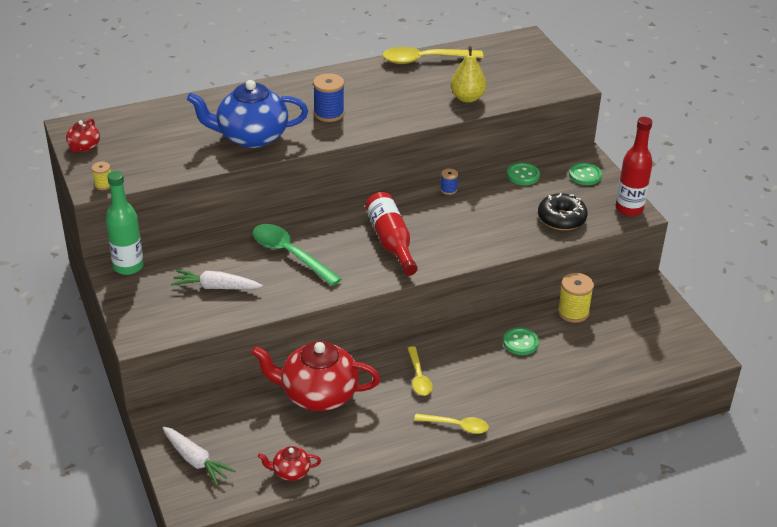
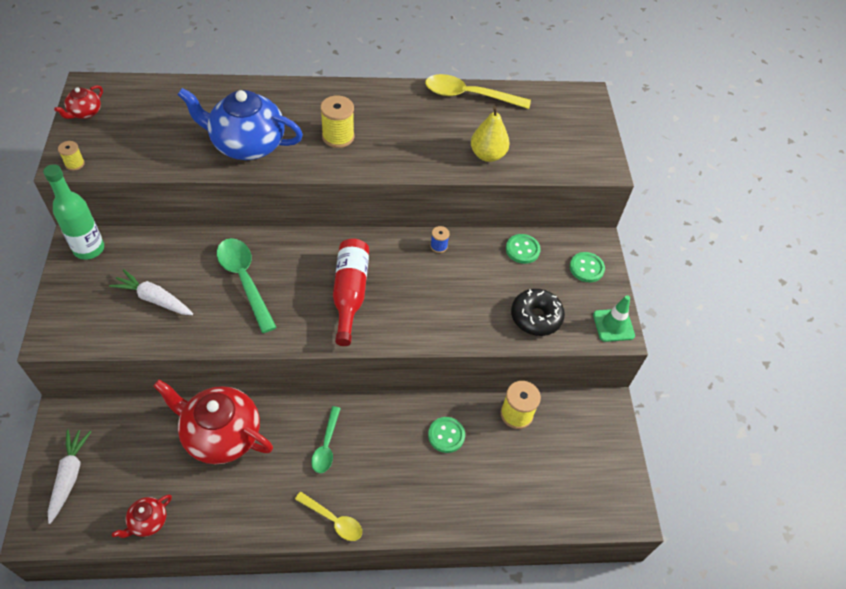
camera: 15 degrees right, 15 degrees up
white carrot [162,426,236,485] -> white carrot turned 150 degrees counterclockwise [48,430,92,524]
red teapot [258,446,321,481] -> red teapot turned 60 degrees counterclockwise [112,494,172,538]
blue spool [313,73,345,122] -> yellow spool [320,95,354,148]
yellow spoon [407,346,433,395] -> green spoon [311,406,341,473]
red bottle [615,117,653,216] -> green traffic cone [593,295,635,342]

